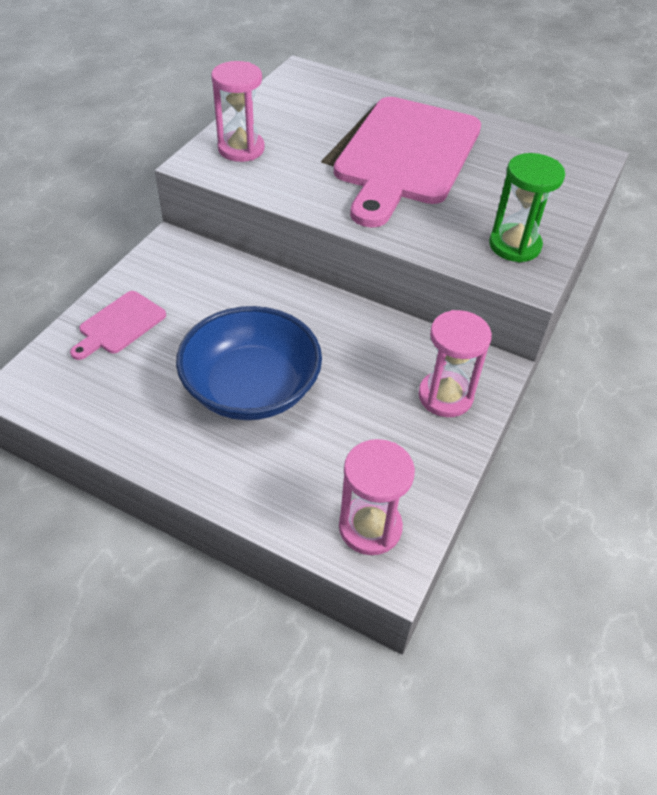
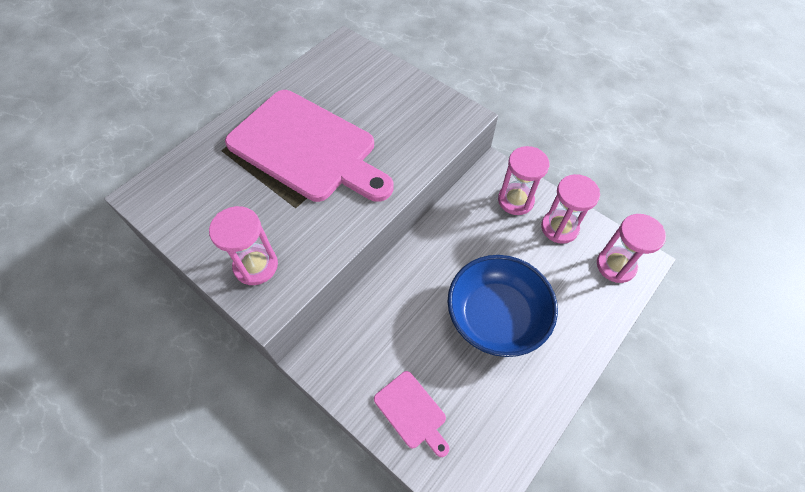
camera: 75 degrees left, 10 degrees up
green hourglass [489,153,565,262] -> none
none -> pink hourglass [541,174,600,244]

